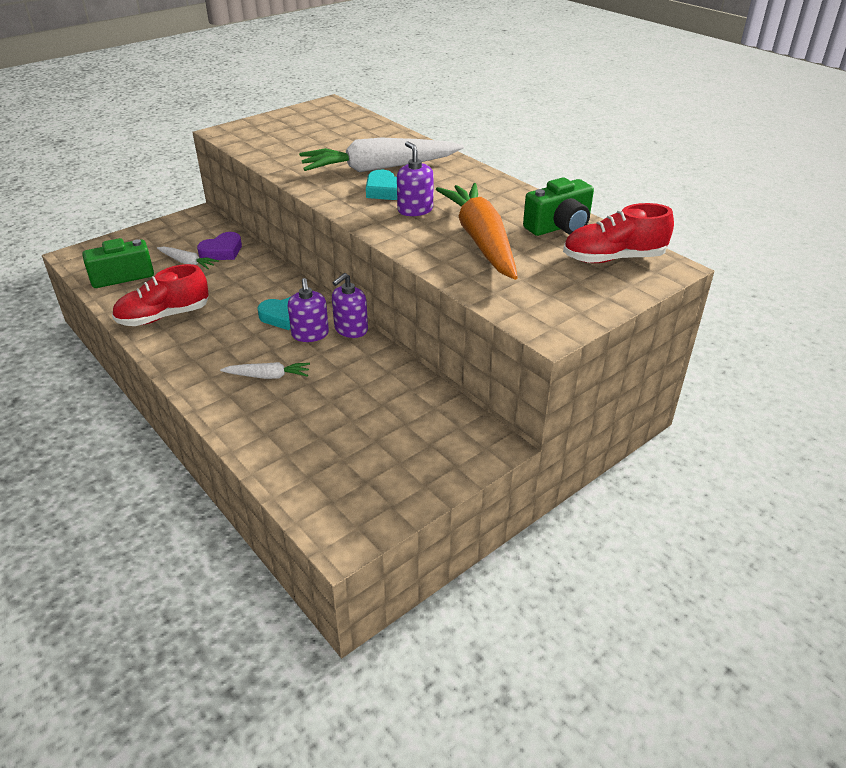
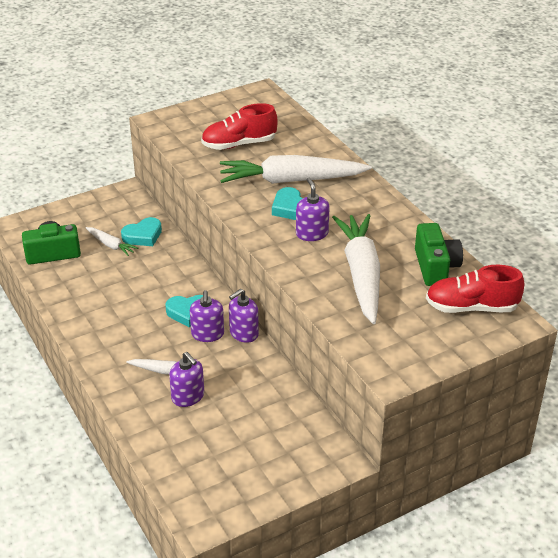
camera: 10 degrees right, 0 degrees up
red shoe [112,264,209,326] -> red shoe moved to [201,103,278,150]
purple heart [197,232,242,260] -> turquoise heart [121,217,162,246]
orange carrot [436,183,518,280] -> white carrot [332,214,380,324]
green camera [523,177,594,236] -> green camera turned 75 degrees counterclockwise [415,223,463,286]
none -> purple soap dispenser [169,352,204,407]

